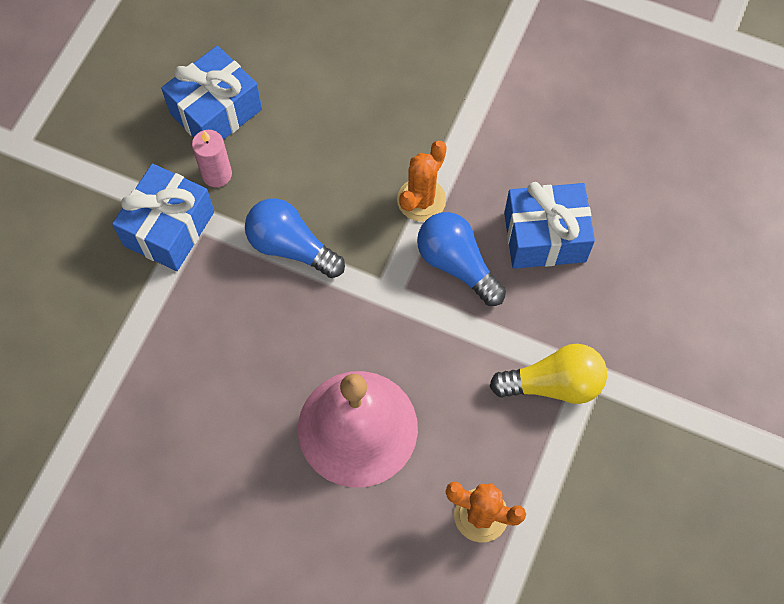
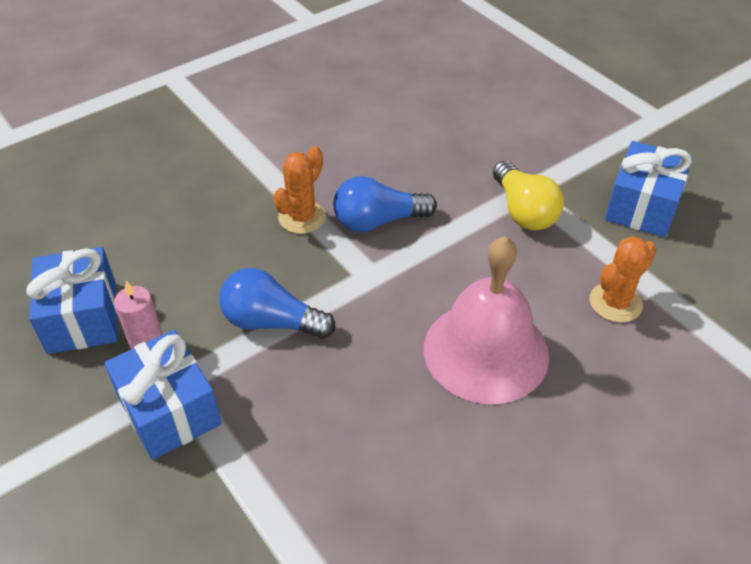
camera: 60 degrees left, 20 degrees down
blue light bulb [245,198,345,278] -> blue light bulb turned 45 degrees clockwise [219,268,336,339]
orange cactus [397,141,447,222] -> orange cactus turned 60 degrees clockwise [274,146,326,234]
yellow light bulb [490,344,607,404] -> yellow light bulb turned 135 degrees clockwise [493,161,564,230]
blue gift [504,182,595,269] -> blue gift moved to [605,141,693,237]

